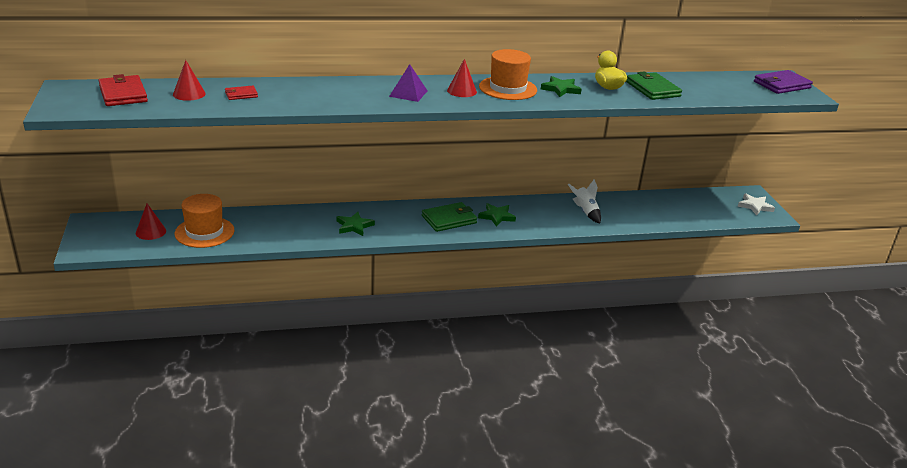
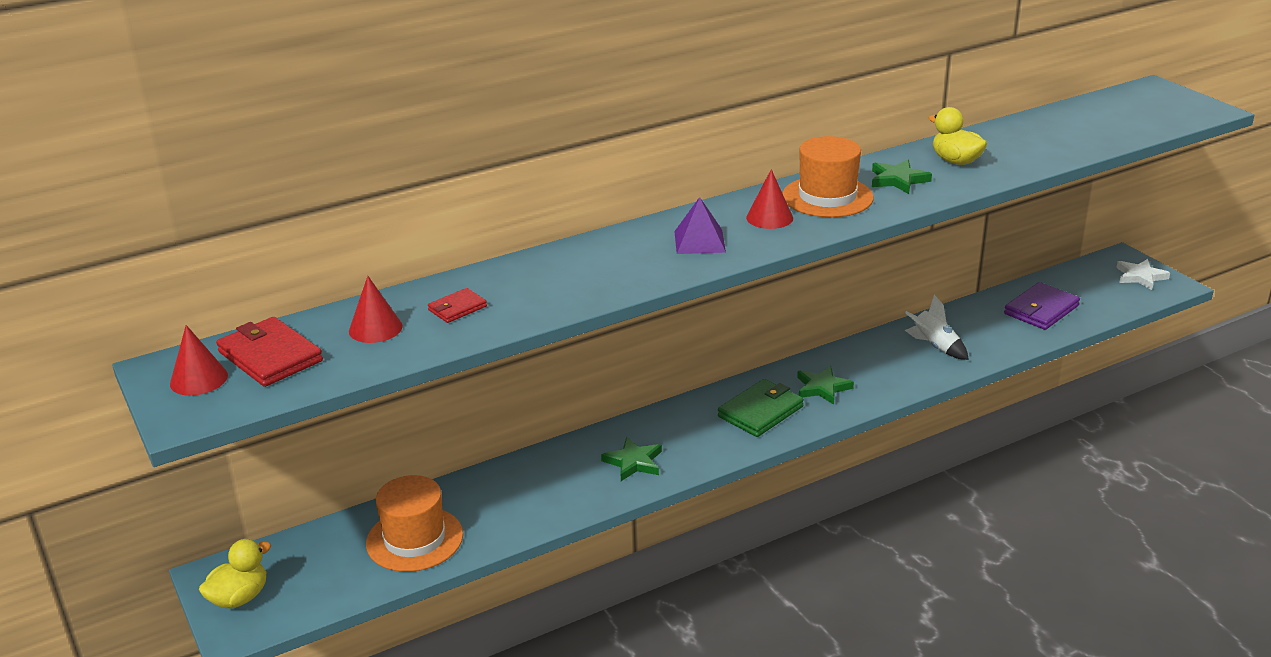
camera: 15 degrees left, 0 degrees up
red cone [136,204,166,240] -> red cone moved to [170,325,228,396]
green wallet [626,71,682,100] -> none
purple wallet [754,70,813,94] -> purple wallet moved to [1004,282,1080,330]
none -> yellow duck [199,539,271,608]

